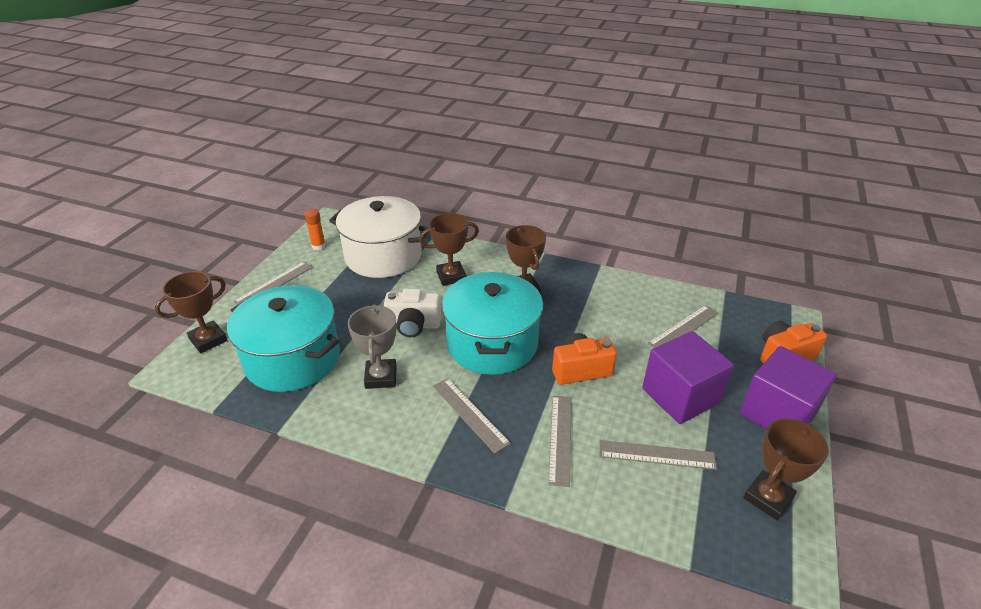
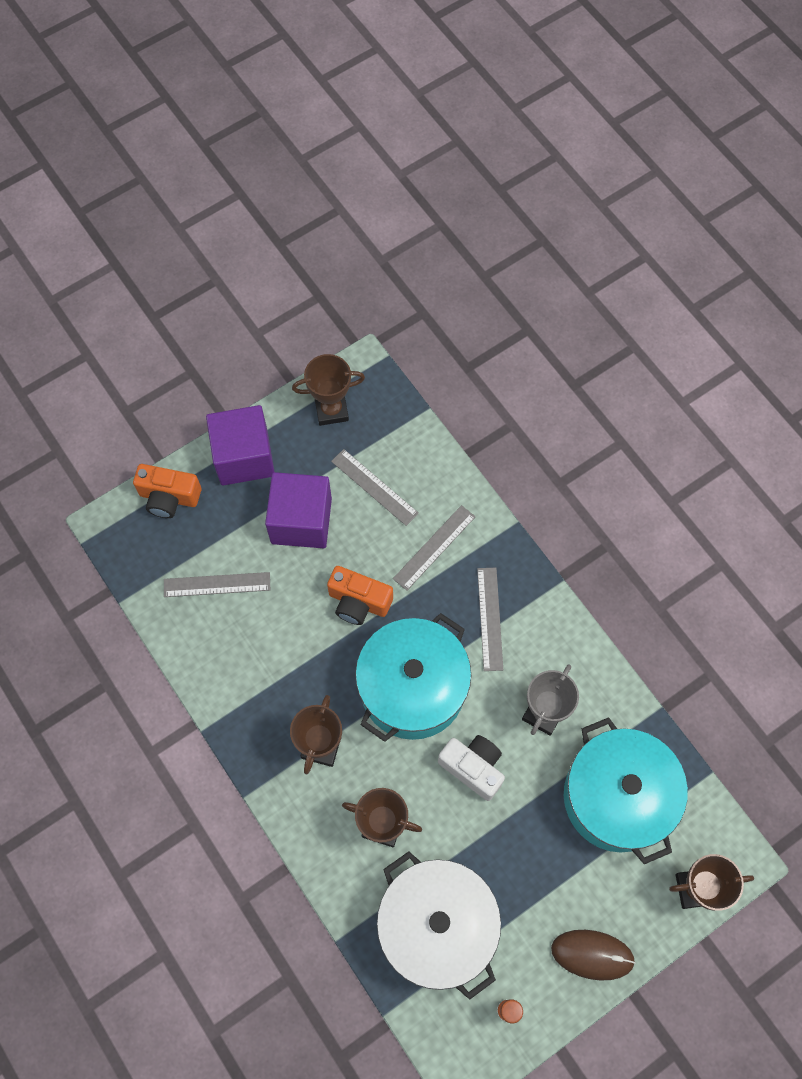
camera: 145 degrees left, 30 degrees up
grey ruler [233,261,313,305] -> brown mouse [551,930,636,981]

